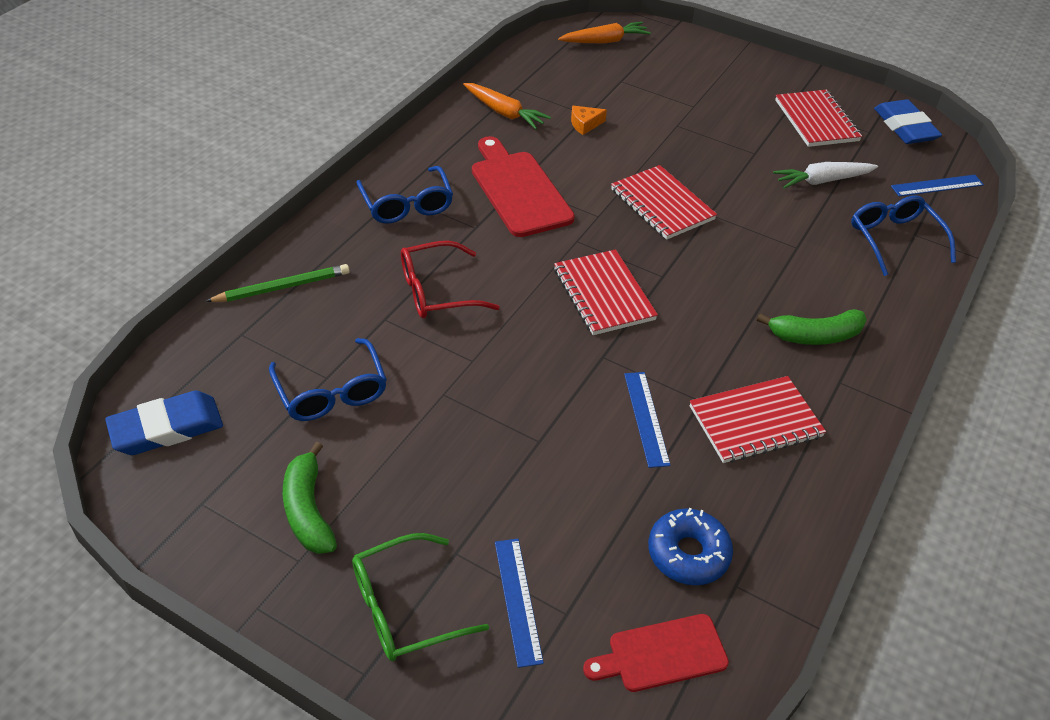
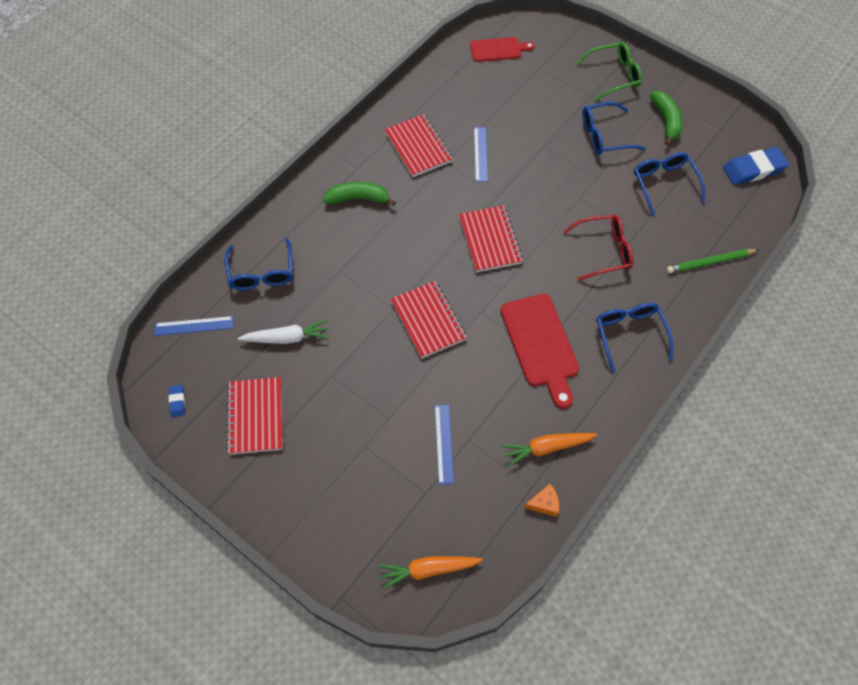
camera: 170 degrees left, 15 degrees up
orange carrot [463,83,551,129] -> orange carrot turned 60 degrees counterclockwise [501,433,597,467]
blue ruler [495,539,544,668] -> blue ruler moved to [435,405,454,484]
orange cheese [571,106,607,135] -> orange cheese moved to [524,484,559,517]
blue donut [648,508,733,585] -> none
red notebook [690,376,826,463] -> red notebook turned 75 degrees clockwise [384,114,453,177]
blue eraser [874,99,942,144] -> blue eraser [169,385,185,417], size x0.47
none -> blue glasses [582,102,646,155]

